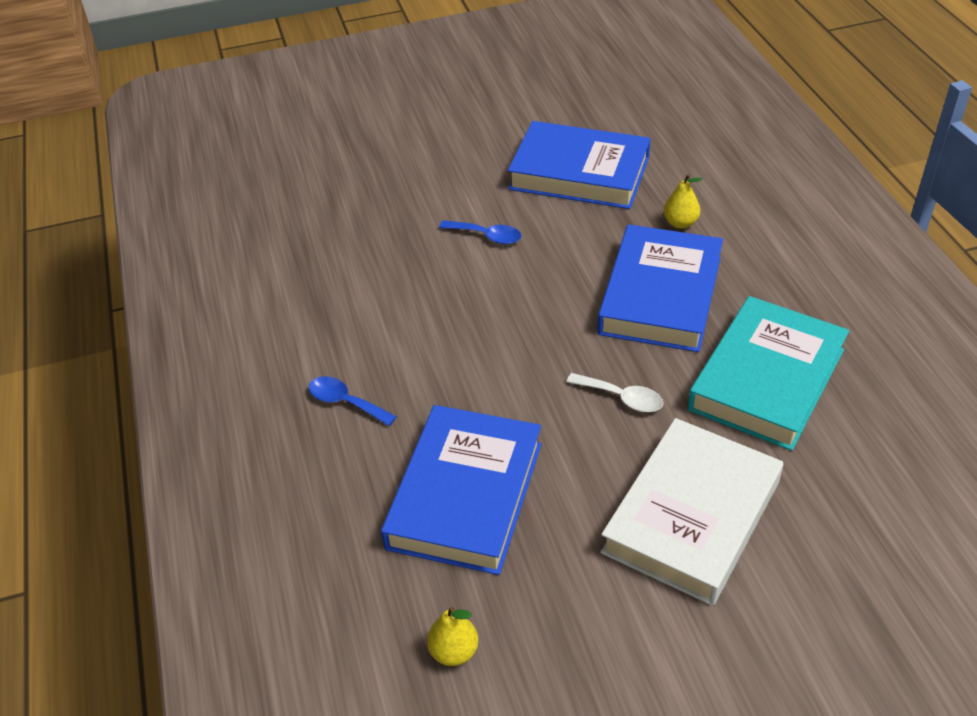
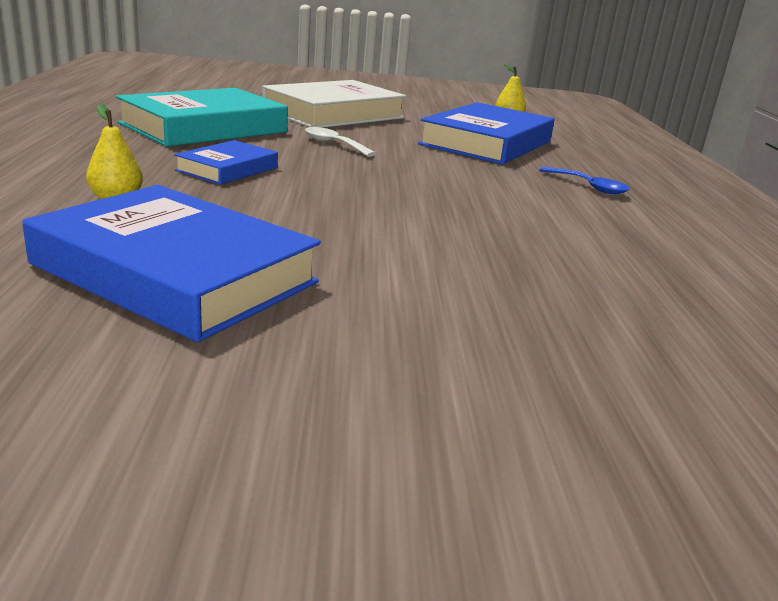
camera: 170 degrees left, 20 degrees down
blue spoon [439,220,522,244] -> none
blue book [598,224,723,352] -> blue book [174,140,278,185], size x0.52

